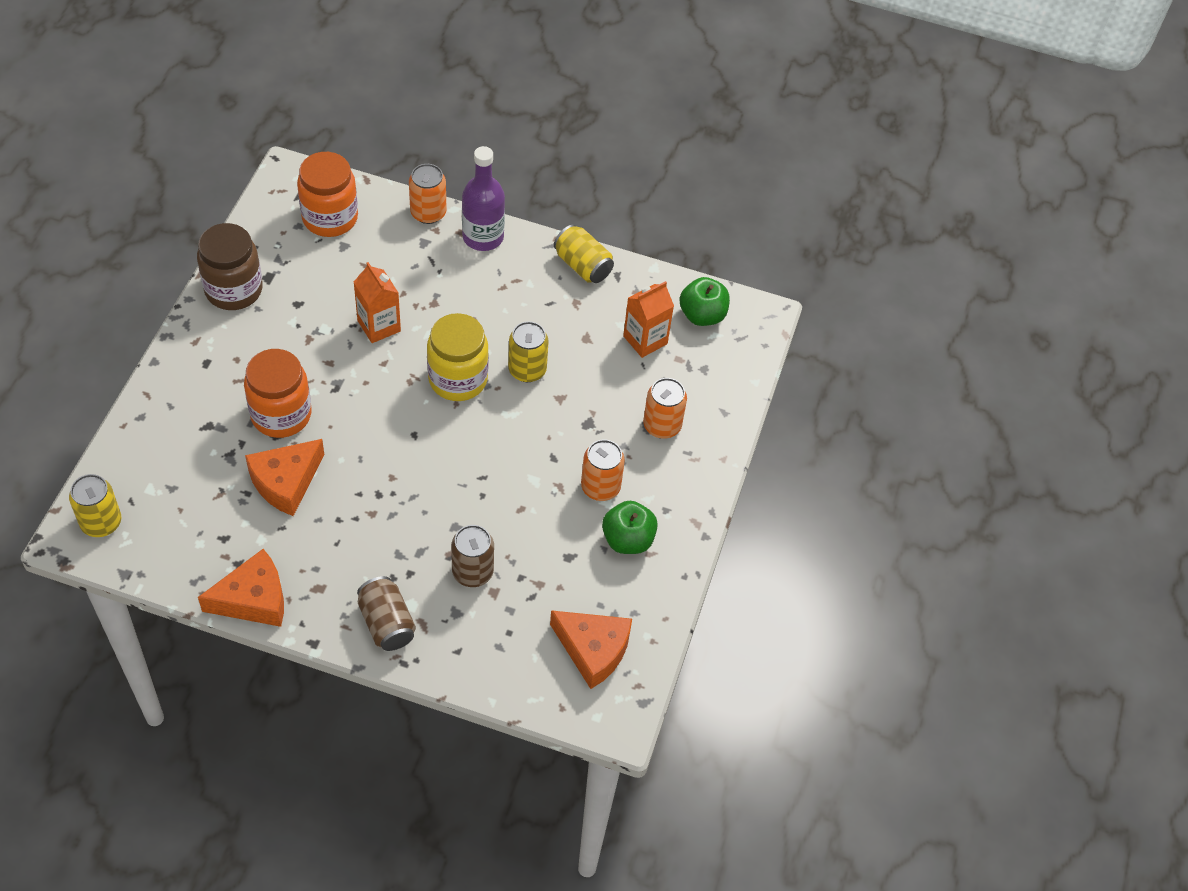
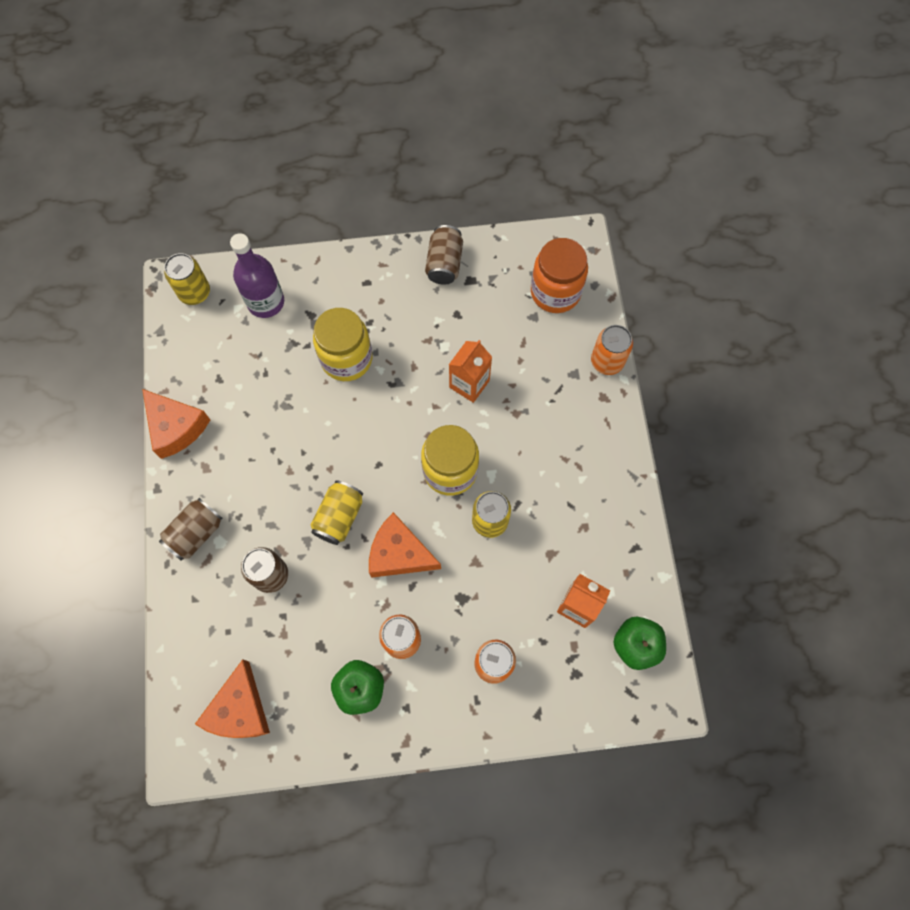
camera: 70 degrees right, 15 degrees up
brown jar [197,223,263,310] -> brown can [425,225,463,285]
orange jar [244,349,312,438] -> yellow jar [313,308,372,381]
orange cheese [245,439,324,516] -> orange cheese moved to [369,512,441,578]
purple bottle [462,146,505,251] -> purple bottle moved to [230,233,284,318]
yellow can [554,225,614,283] -> yellow can moved to [310,480,363,545]

